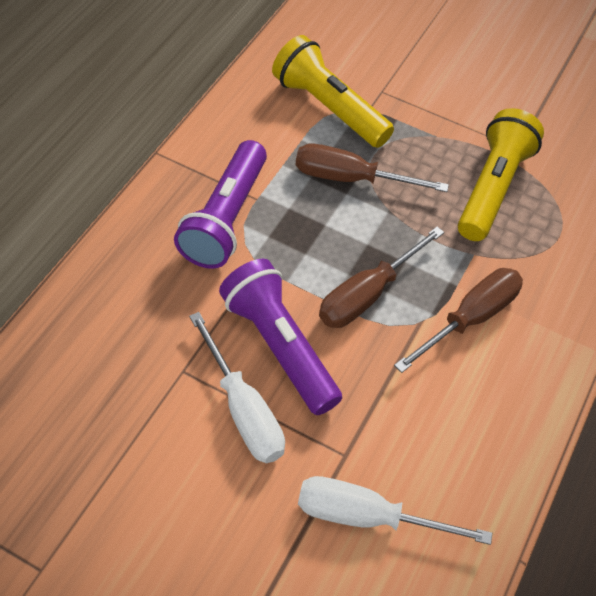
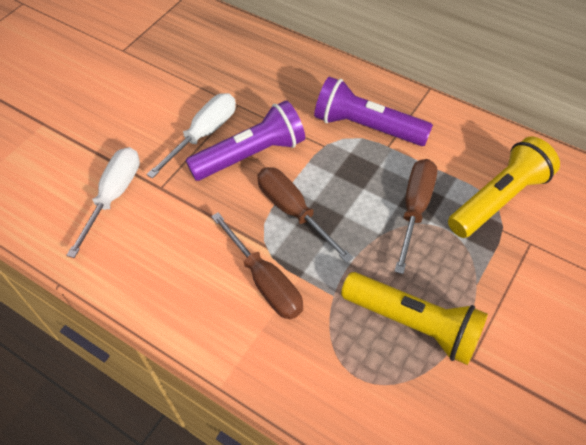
camera: 100 degrees right, 0 degrees up
white screwdriver [189,312,285,463] -> white screwdriver turned 150 degrees clockwise [146,93,236,179]

